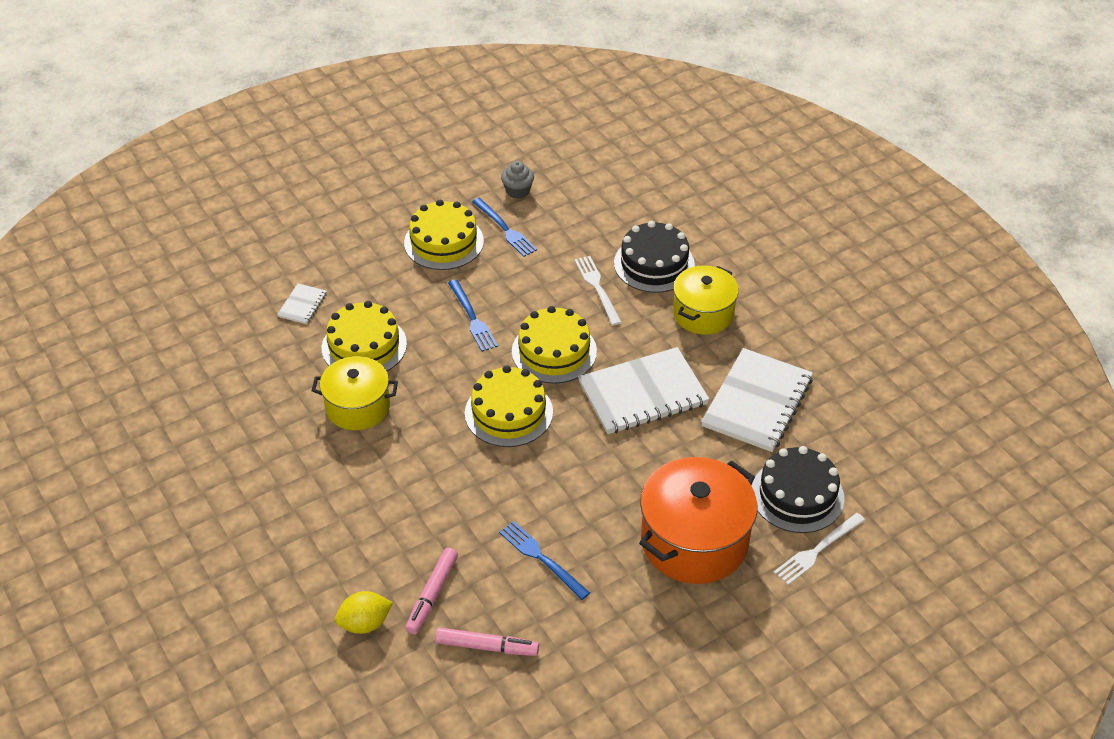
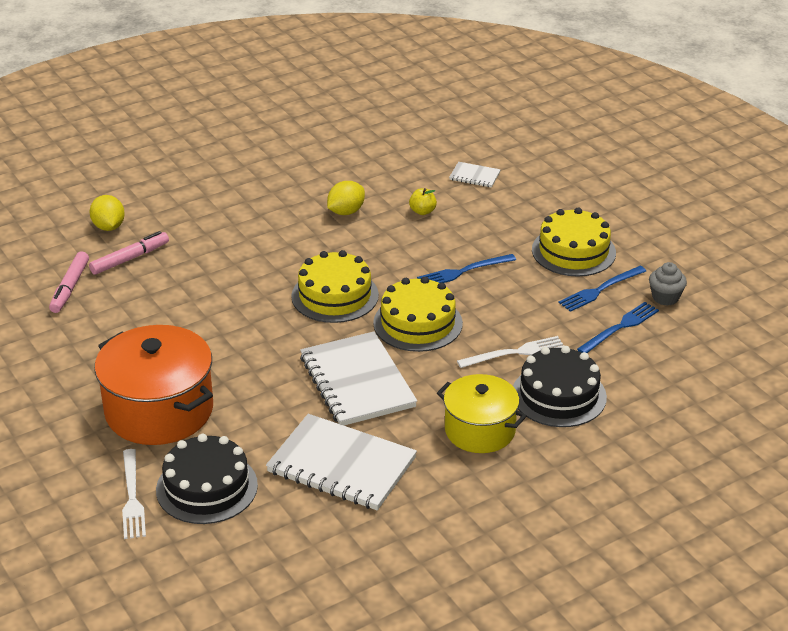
camera: 90 degrees right, 10 degrees down
yellow pot [312,356,398,430] -> yellow lemon [327,181,365,215]
yellow cake [322,301,407,371] -> yellow apple [409,188,437,215]
pink marker [406,547,458,634] -> pink marker turned 120 degrees clockwise [89,231,169,275]
blue fork [499,521,590,600] -> blue fork moved to [577,302,659,353]
white fork [774,513,865,585] -> white fork turned 150 degrees counterclockwise [122,449,146,539]

